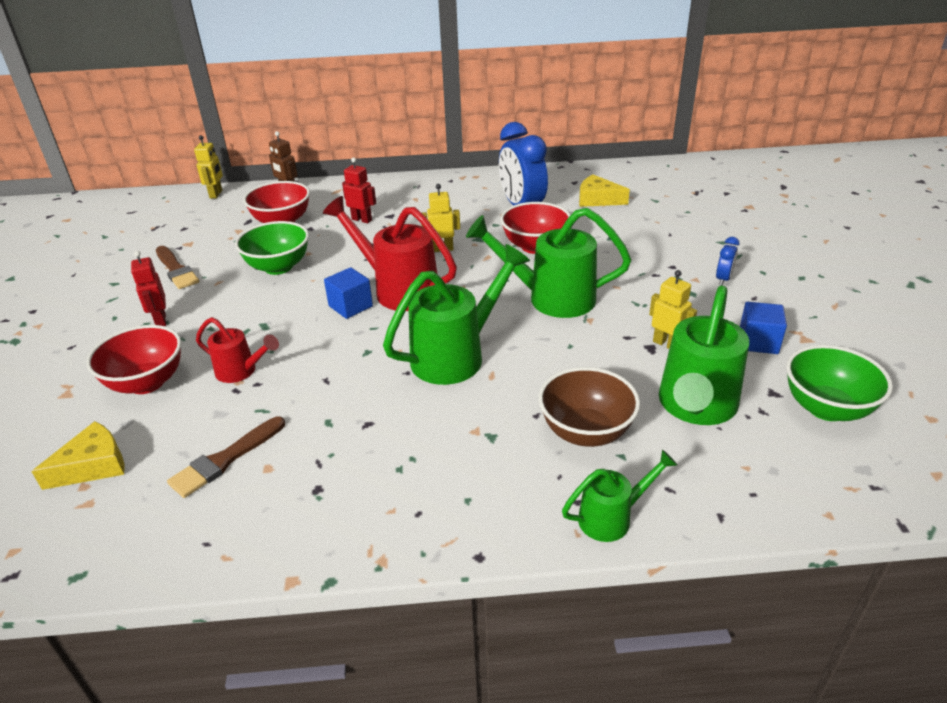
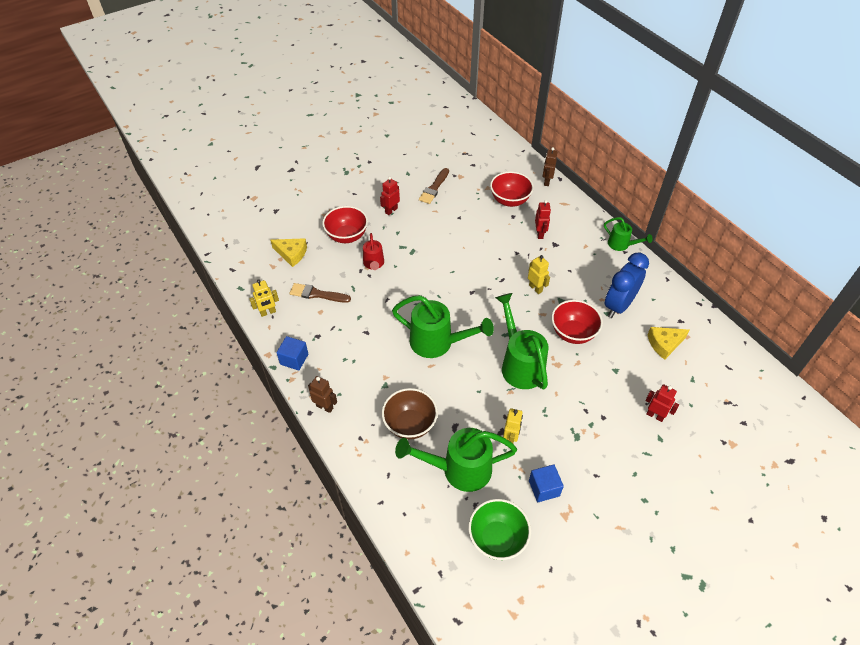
camera: 60 degrees right, 15 degrees up
yellow robot [194,135,223,198] -> yellow robot moved to [250,279,279,317]
green bowl [235,221,309,275] -> none
red watering can [323,196,457,311] -> none
blue cube [324,267,373,319] -> blue cube moved to [276,336,308,370]
green watering can [562,450,677,542] -> green watering can moved to [604,217,653,251]
yellow cheese [579,174,630,207] -> yellow cheese turned 105 degrees counterclockwise [647,327,690,360]
blue clock [716,237,739,285] -> none
none -> brown robot [308,376,337,413]
none -> red robot [645,384,679,422]

